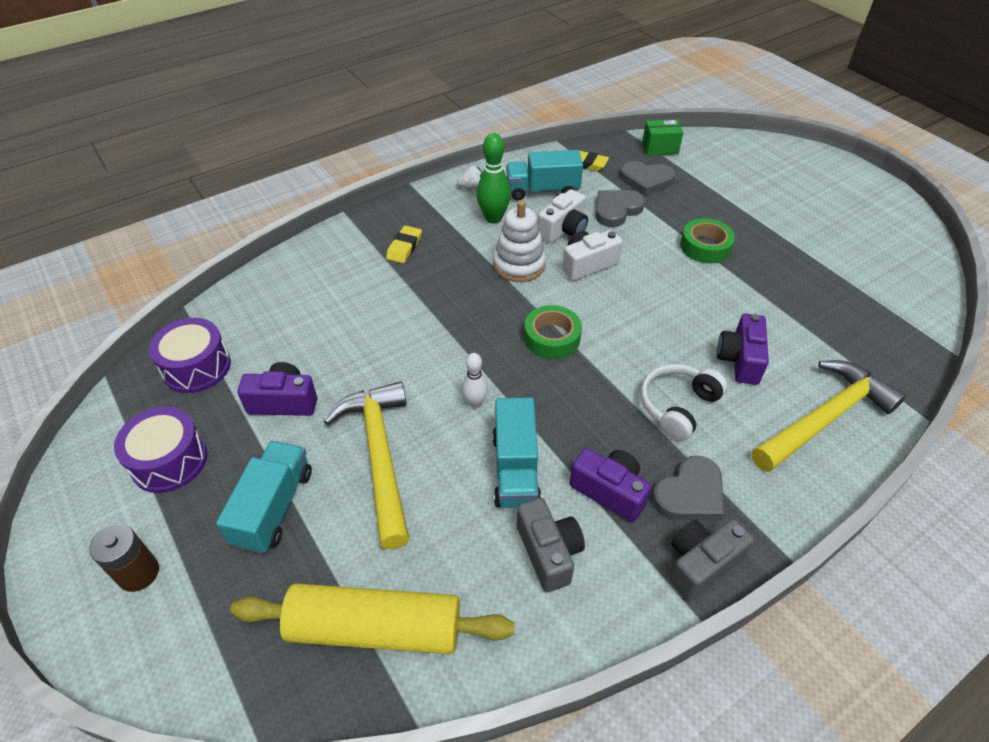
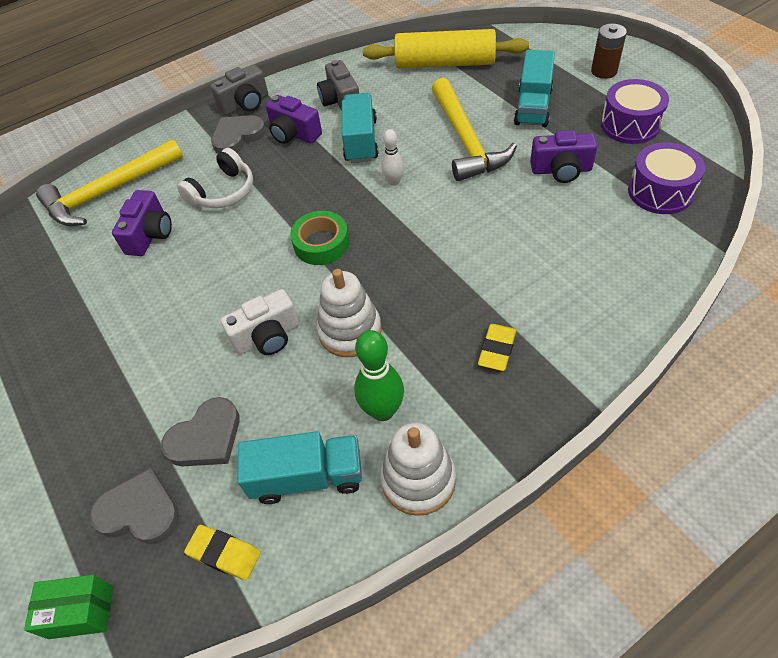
camera: 175 degrees left, 5 degrees up
white strawberry [457,165,483,189] -> white stacking toy [380,422,456,516]
white camera [538,189,588,244] -> none
green tape [680,218,735,263] -> none

